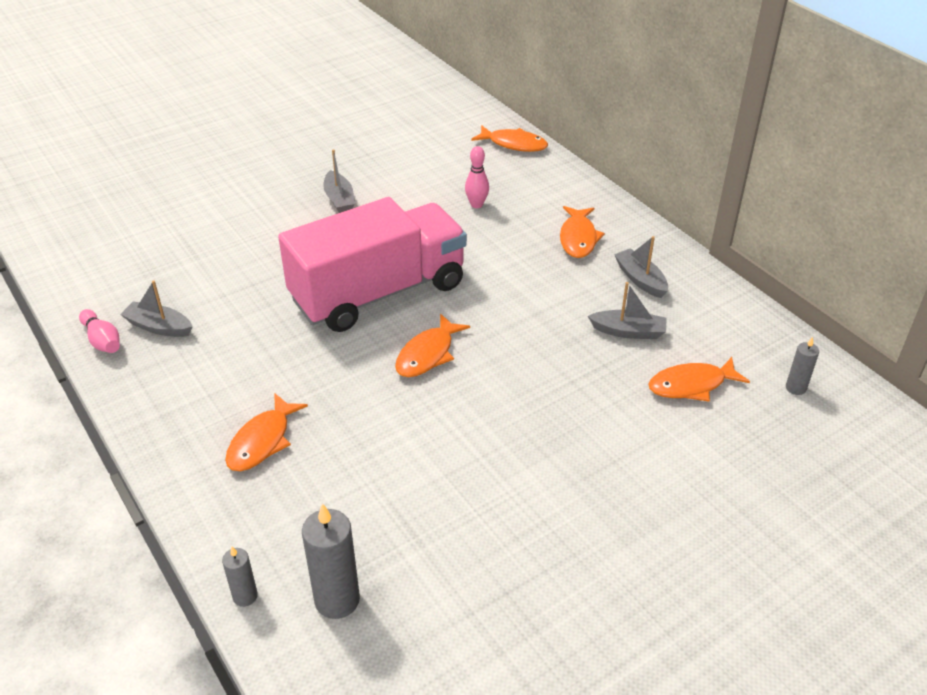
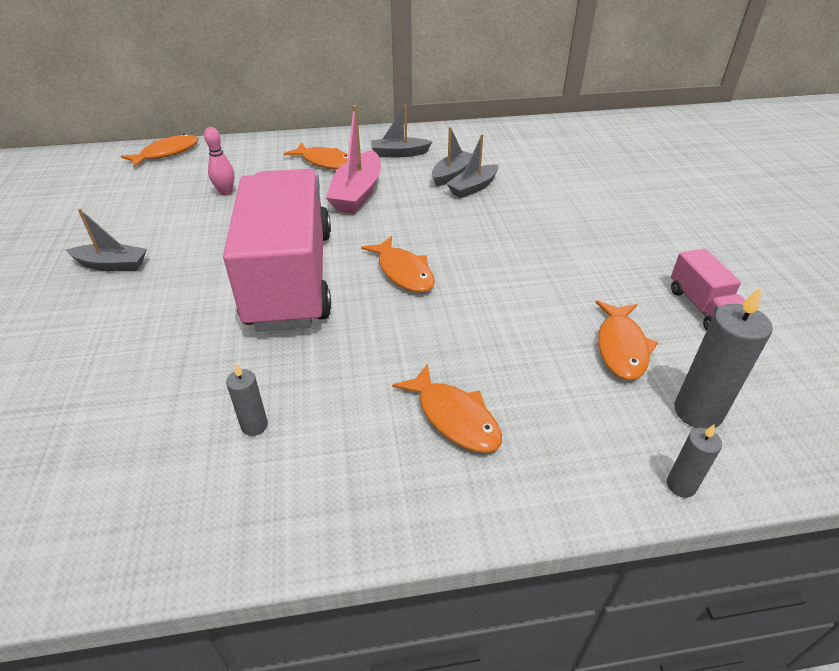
camera: 65 degrees left, 0 degrees up
pink bowling pin [79,309,120,353] -> none
grey boat [120,280,193,337] -> grey boat moved to [446,134,499,198]
orange fish [649,357,750,402] -> orange fish moved to [596,301,658,380]
grey candle [786,337,819,395] -> grey candle moved to [226,364,268,436]
none -> pink boat [326,105,381,214]
none -> pink truck [671,249,745,331]

